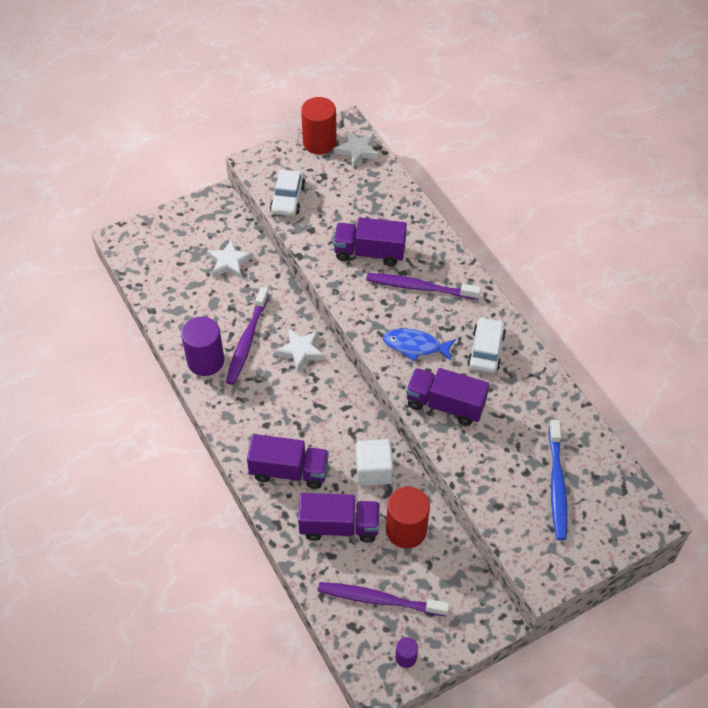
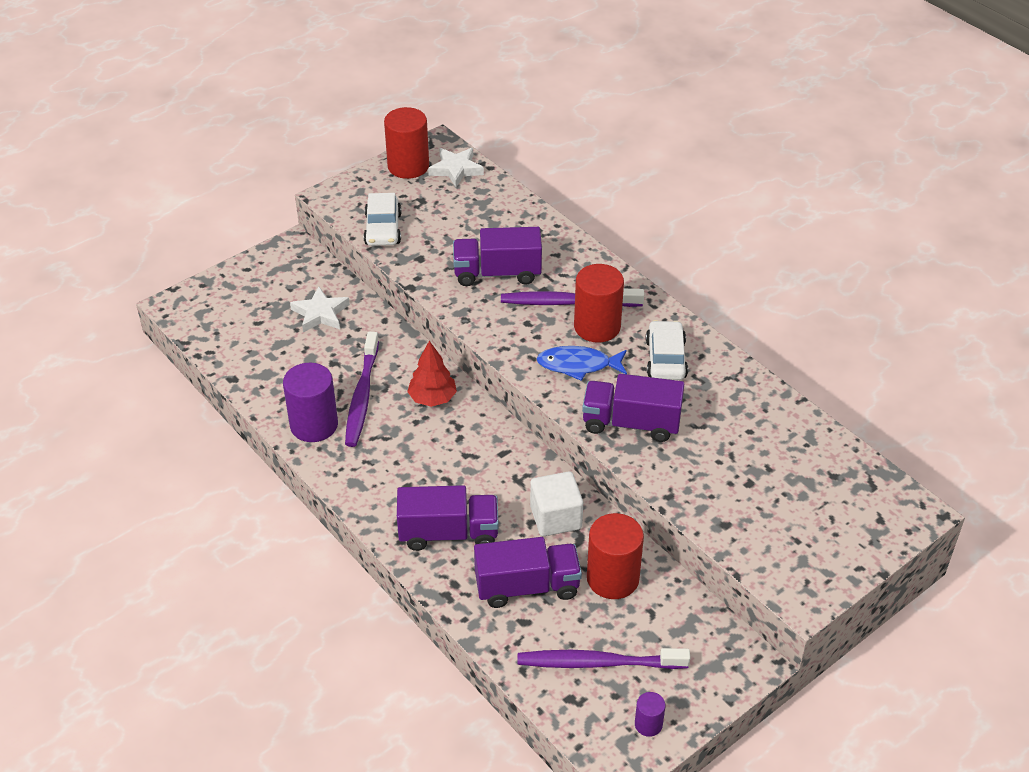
camera: 10 degrees left, 10 degrees down
white star [275,328,324,372] -> red tree [407,341,457,407]
blue toothbrush [549,420,568,540] -> none
none -> red cylinder [574,264,624,342]

